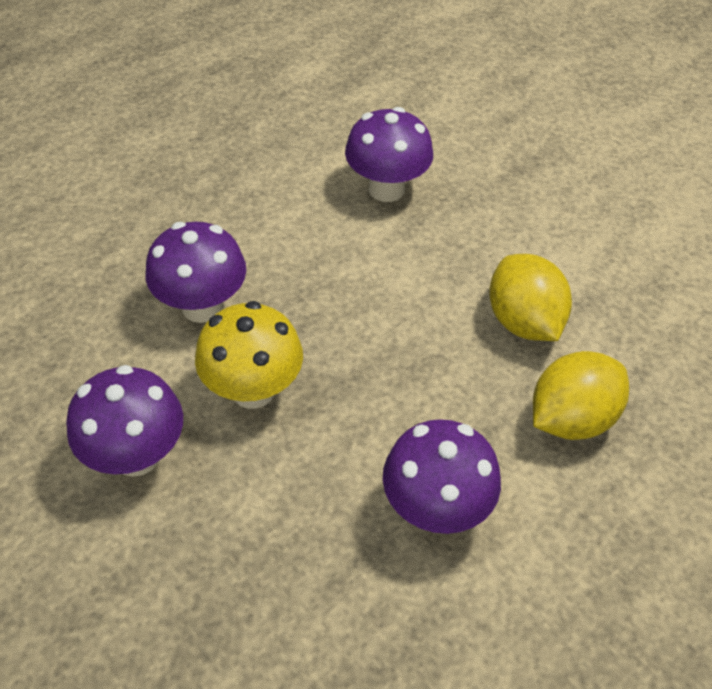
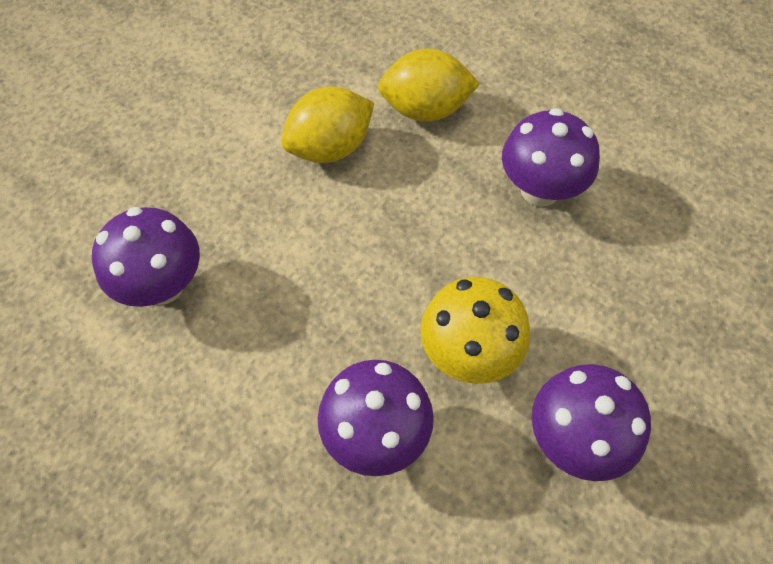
camera: 100 degrees left, 10 degrees up
yellow lemon [533,351,629,440] -> yellow lemon turned 45 degrees counterclockwise [378,49,480,122]

